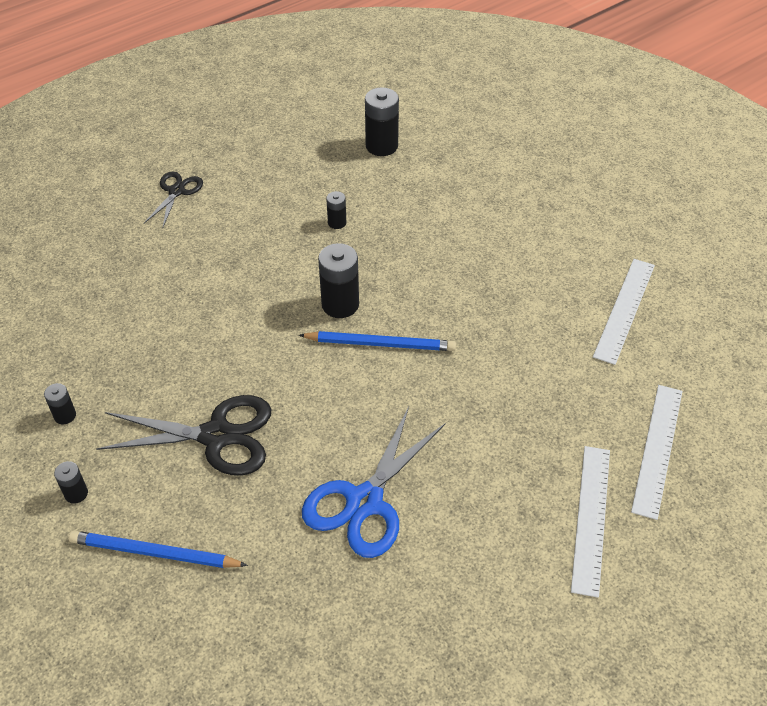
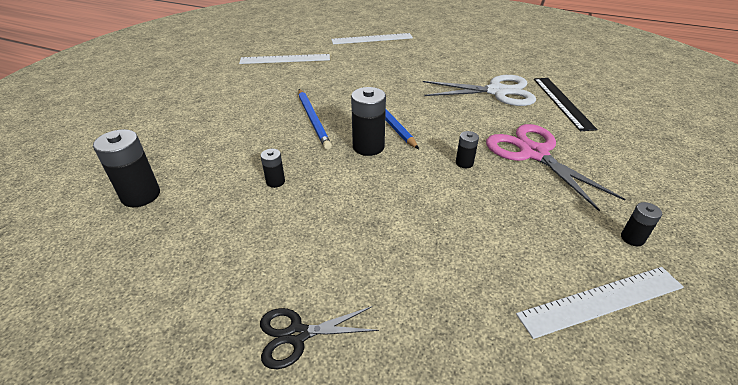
camera: 120 degrees left, 10 degrees down
black battery [54,461,88,504] -> black battery moved to [456,131,479,168]
blue pencil [69,531,248,568] -> blue pencil moved to [298,89,332,150]
black scissors [96,395,271,476] -> pink scissors [486,124,626,211]
blue scissors [302,407,445,558] -> white scissors [423,75,536,106]
white ruler [571,446,610,598] -> white ruler moved to [516,267,684,339]
none -> black ruler [534,78,597,131]

